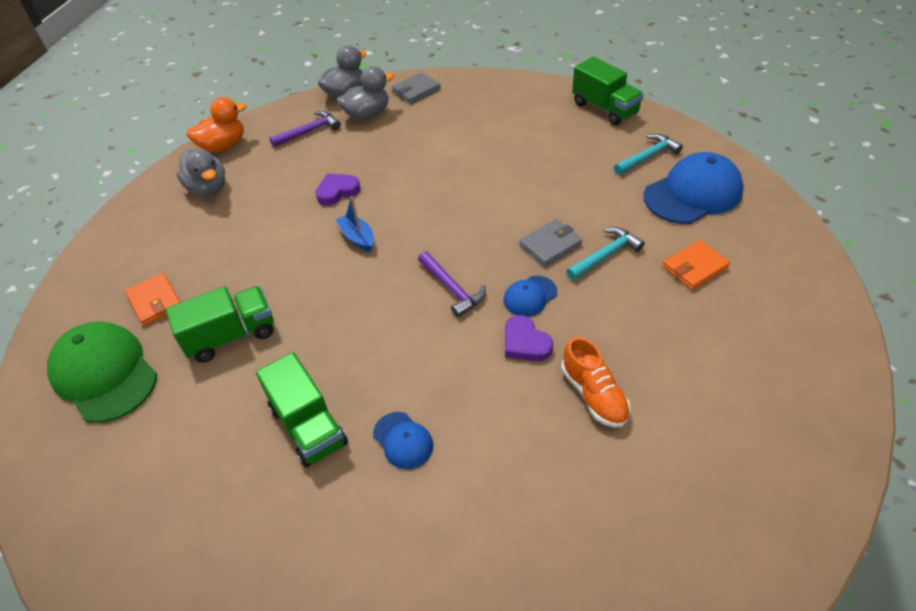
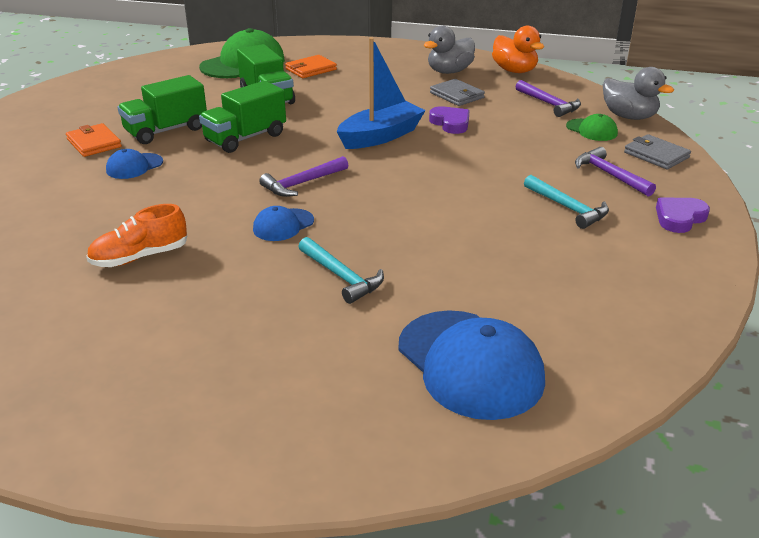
camera: 85 degrees right, 15 degrees down
blue boat [336,196,374,251] -> blue boat [337,37,426,149], size x1.77
grey duck [337,66,394,120] -> green cap [566,114,618,141]
blue cap [504,275,557,317] -> blue cap turned 90 degrees counterclockwise [253,206,314,241]
purple heart [505,315,553,361] -> purple heart moved to [656,198,710,233]
grey wallet [519,219,582,267] -> grey wallet moved to [430,79,485,106]
green truck [572,57,644,125] -> green truck moved to [199,81,286,153]
turquoise hammer [614,134,683,175] -> turquoise hammer moved to [524,175,609,229]
orange wallet [662,240,730,290] -> orange wallet moved to [66,123,122,157]
none -> purple hammer [575,147,656,197]

